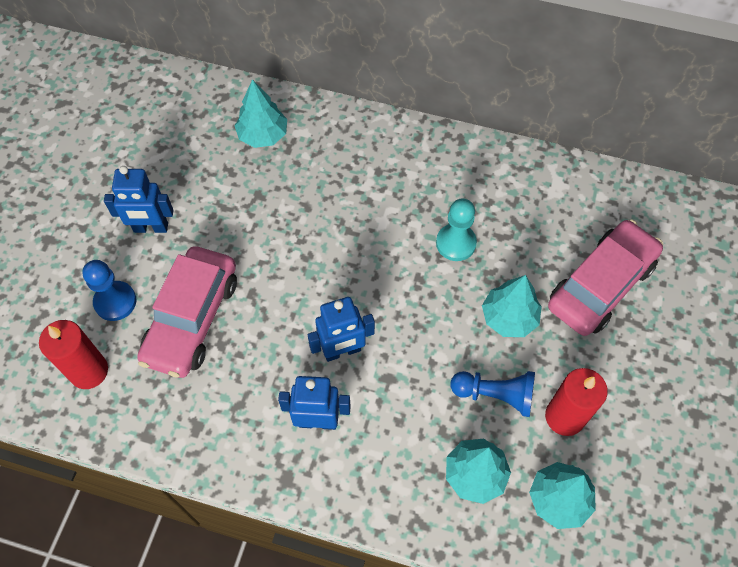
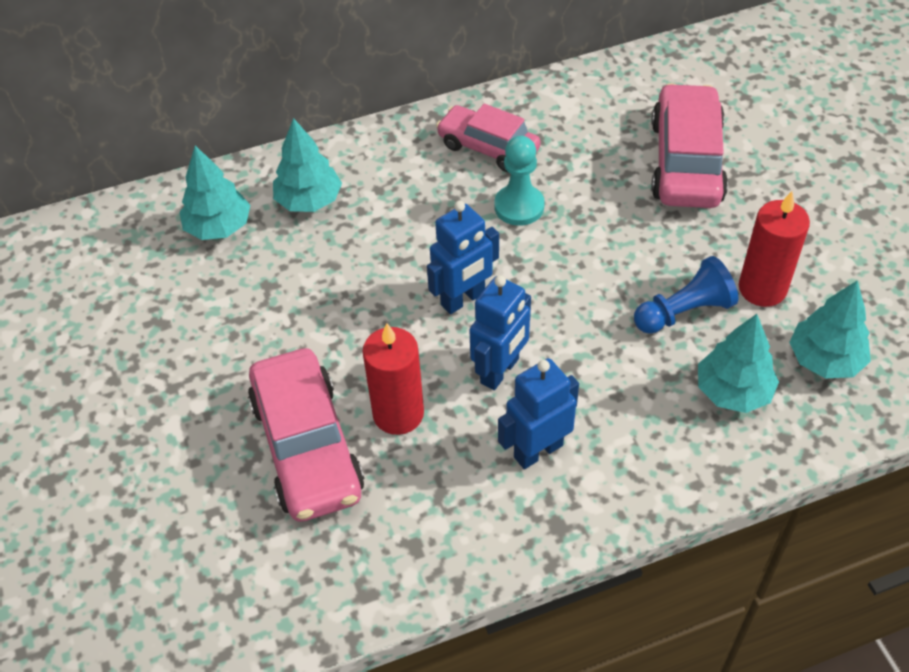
camera: 35 degrees left, 10 degrees down
red candle [39,320,108,389] -> red candle moved to [362,323,424,435]
blue pawn [82,260,136,321] -> none
blue robot [104,166,173,233] -> blue robot moved to [427,201,499,314]
turquoise tree [482,275,542,337] -> turquoise tree moved to [273,118,342,212]
none -> pink car [436,104,540,172]

